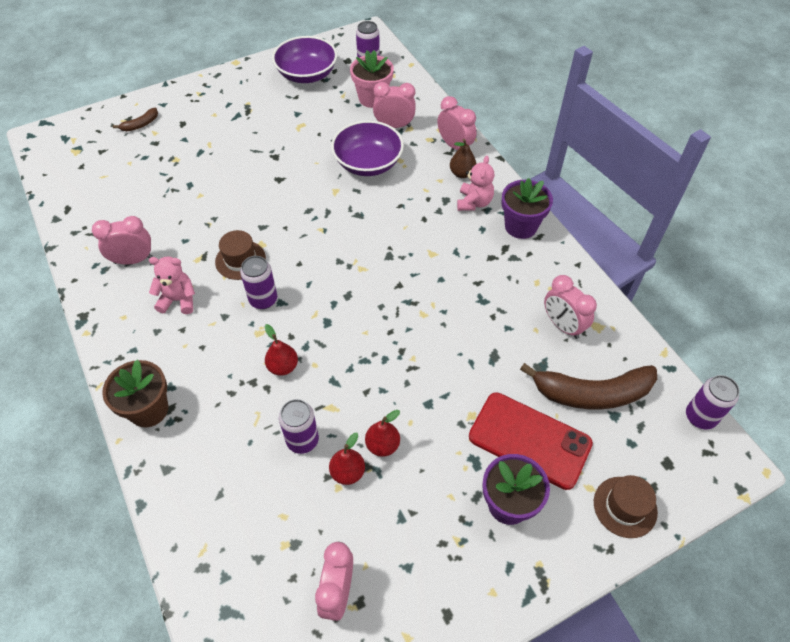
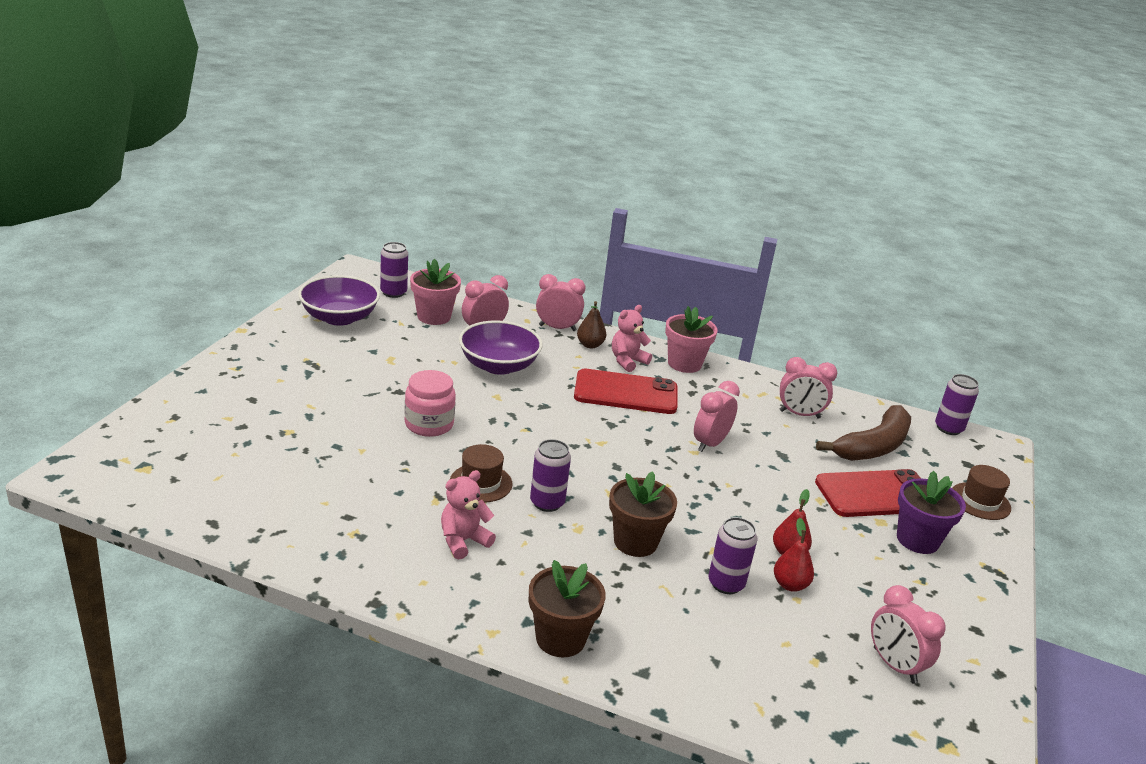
camera: 45 degrees left, 25 degrees down
pink clock [92,216,153,265] -> pink clock moved to [694,381,740,452]
brown banana [113,108,158,131] -> none
red pear [265,324,298,376] -> brown flower pot [609,471,677,557]
pink teddy bear [457,156,494,211] -> pink teddy bear turned 105 degrees counterclockwise [612,305,652,372]
purple flower pot [501,178,553,239] -> pink flower pot [665,306,717,373]
none -> pink jar [404,370,456,437]
none -> red phone [574,369,678,414]

